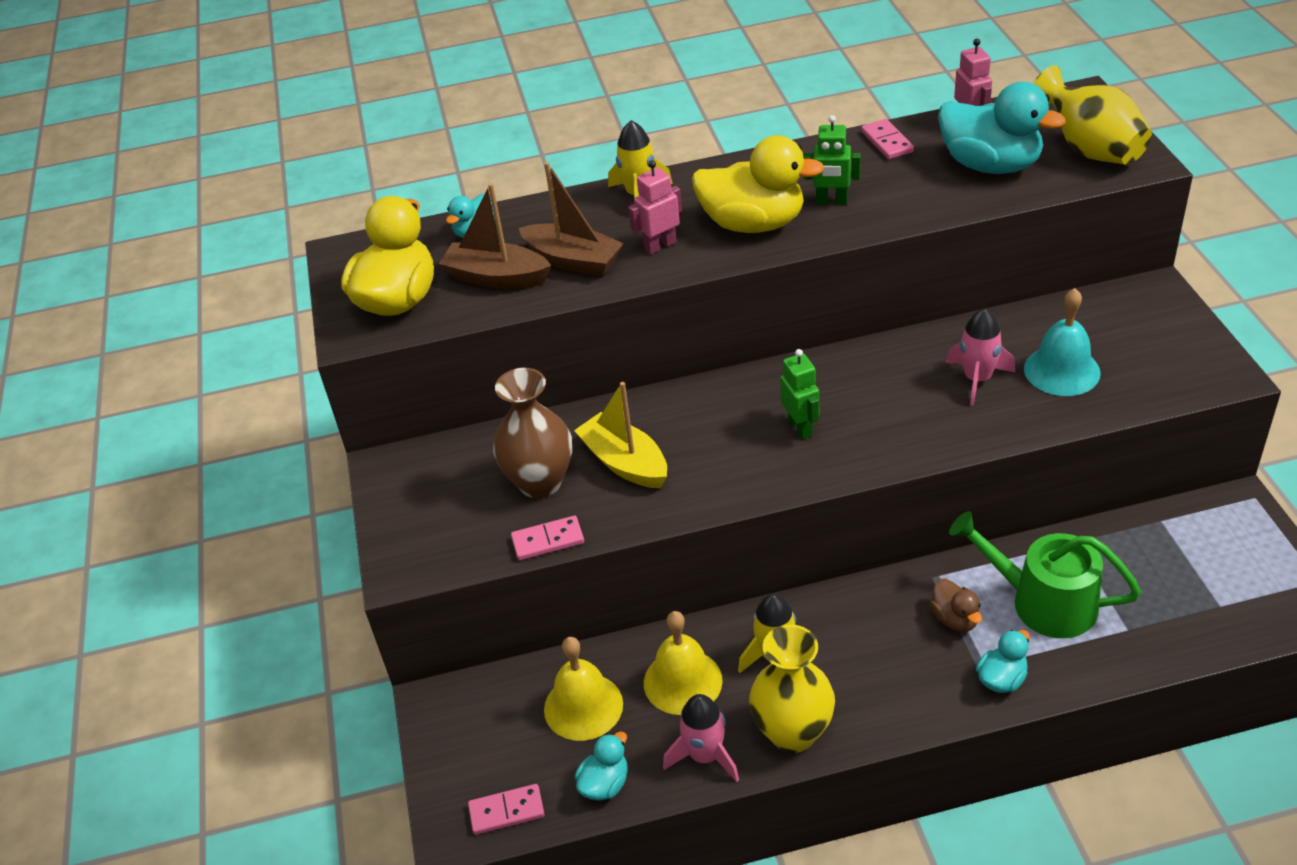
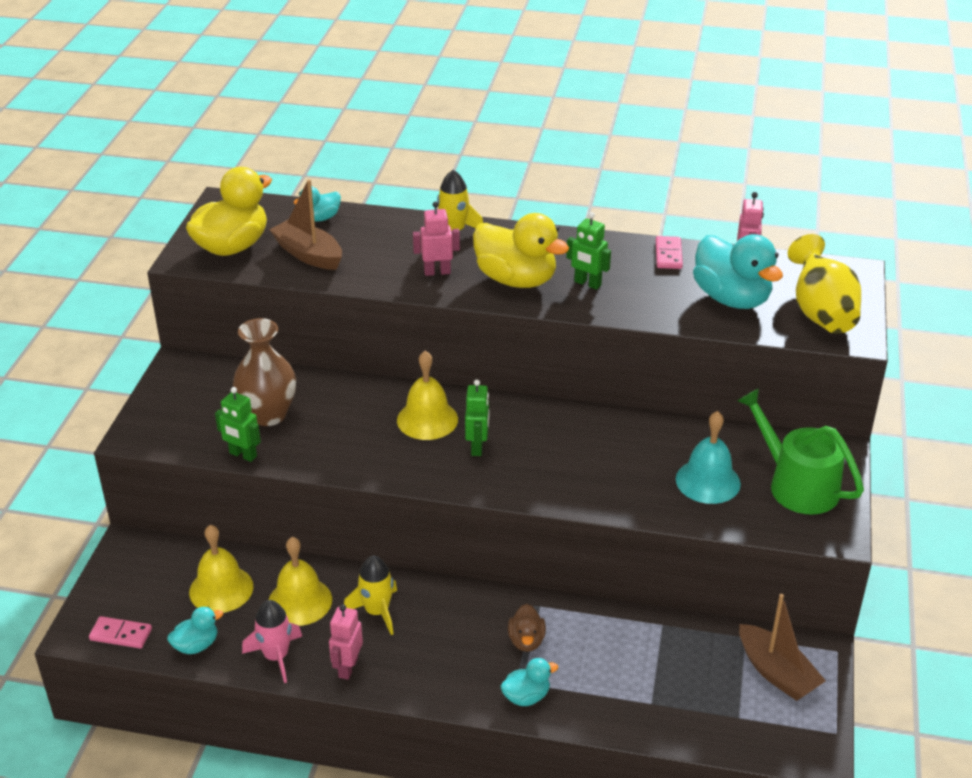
camera: 20 degrees right, 5 degrees down
pink domino [511,516,584,560] -> green robot [215,387,261,462]
brown boat [519,162,624,276] -> brown boat moved to [739,594,826,701]
yellow boat [574,382,667,488] -> none
yellow vase [749,624,835,753] -> pink robot [329,604,363,680]
pink rocket [946,308,1015,406] -> none
green watering can [949,511,1141,638] -> green watering can moved to [737,388,864,515]
none -> yellow bell [397,351,458,440]

